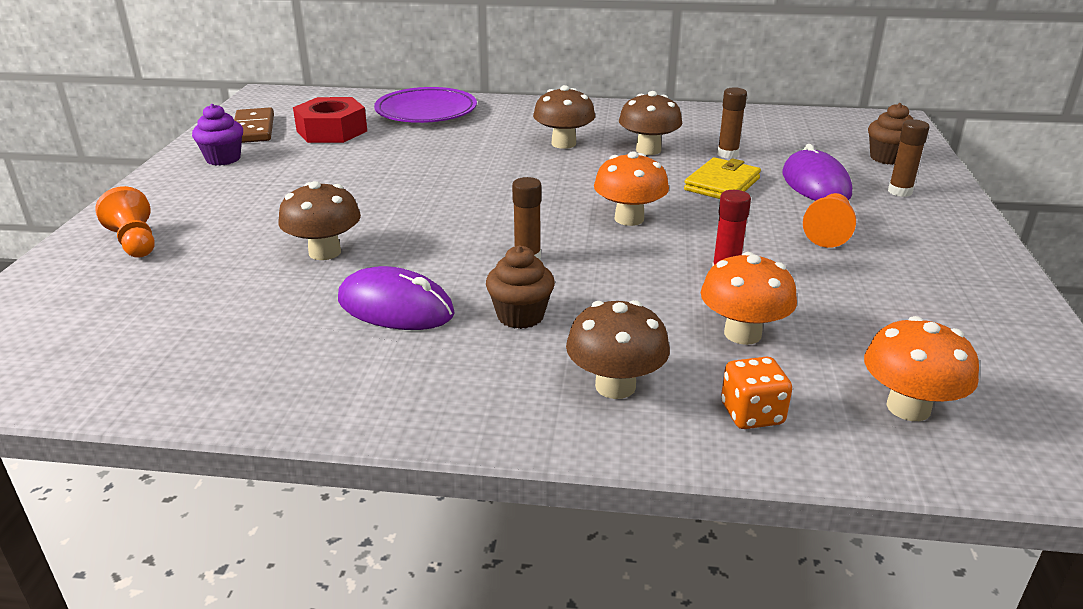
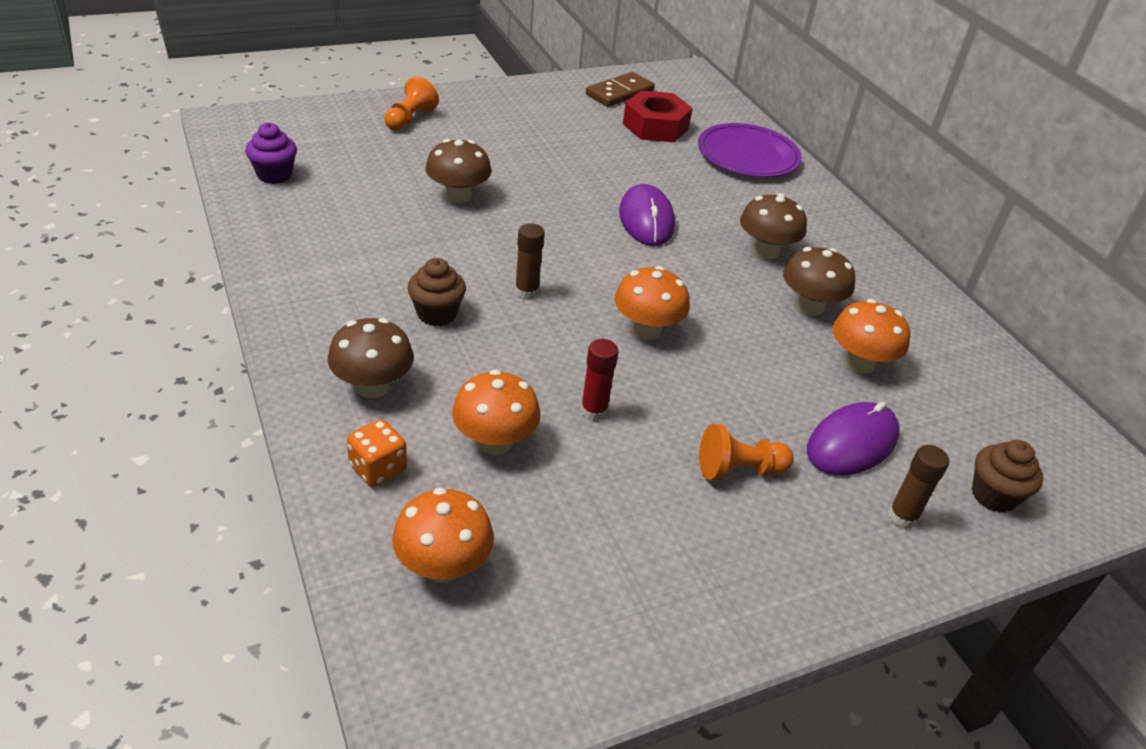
camera: 55 degrees right, 10 degrees up
purple cupcake [192,104,243,166] -> purple cupcake moved to [245,122,297,184]
purple mouse [338,266,455,330] -> purple mouse moved to [619,184,675,246]
yellow wallet [684,157,761,199] -> none
brown glue stick [717,87,747,159] -> orange mushroom [833,299,910,374]

